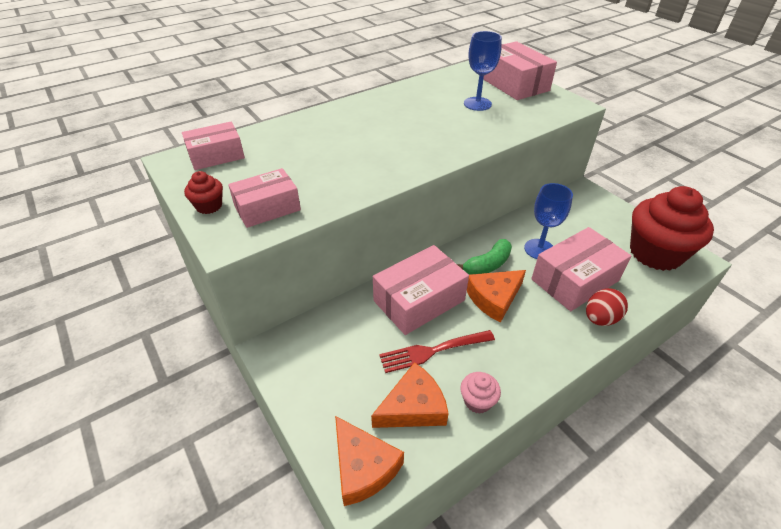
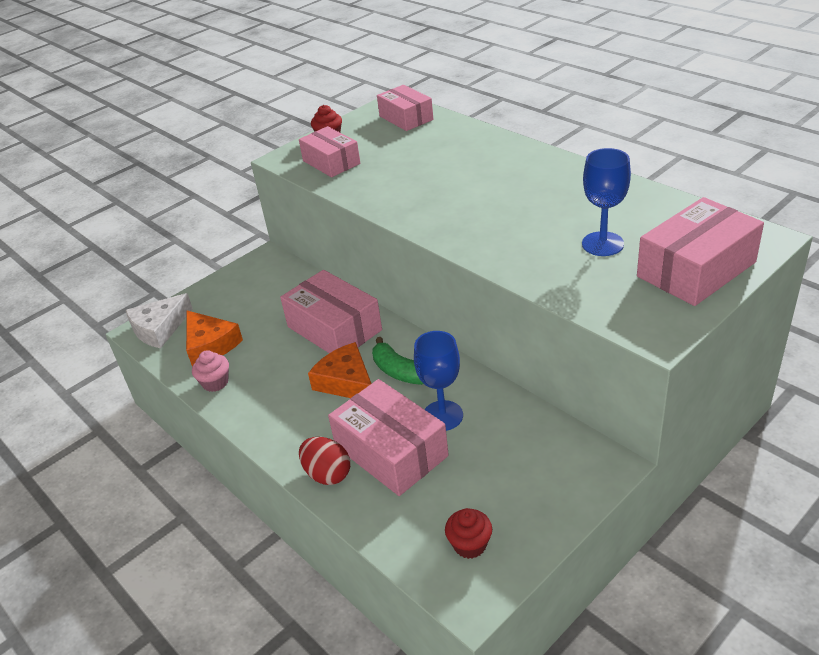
camera: 85 degrees right, 5 degrees down
orange cheese [335,416,404,506] -> white cheese [126,293,193,348]
red fork [379,330,495,373] -> none
red cupcake [630,186,714,271] -> red cupcake [445,508,492,559], size x0.42

